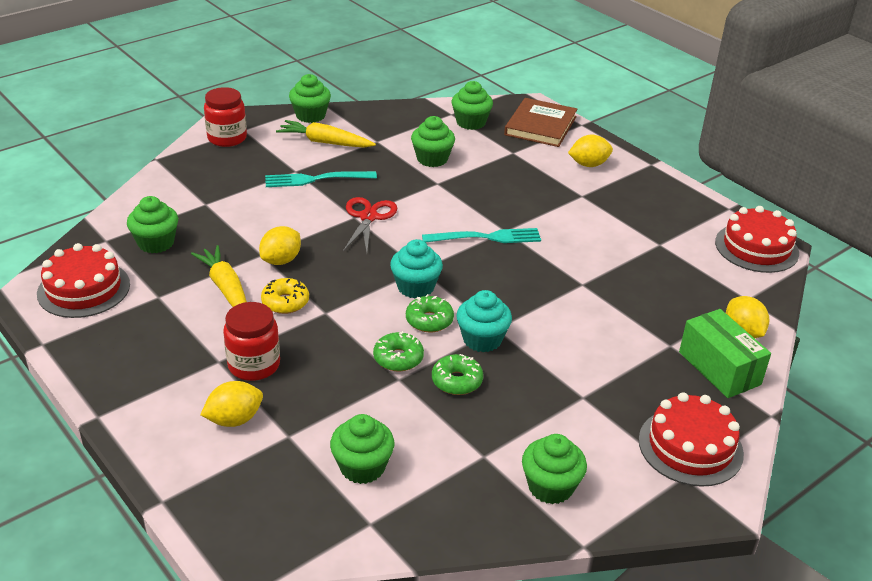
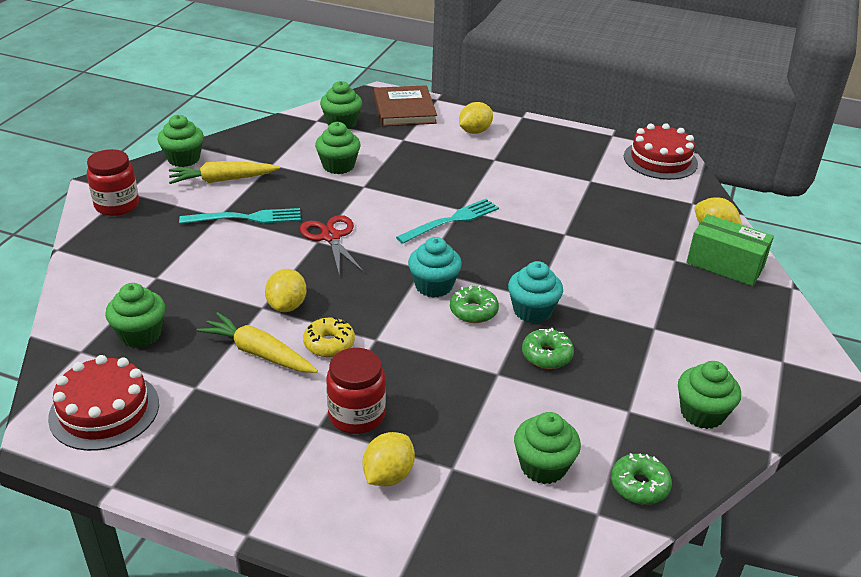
camera: 30 degrees left, 0 degrees up
turquoise fork [265,171,377,187] -> turquoise fork turned 150 degrees counterclockwise [179,208,301,224]
green donut [373,331,424,371] -> green donut moved to [611,453,672,505]
red cake [639,392,744,487] -> none

